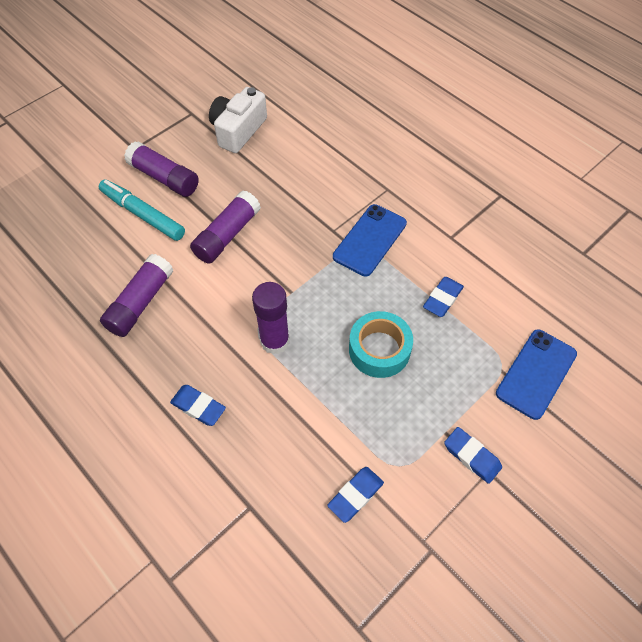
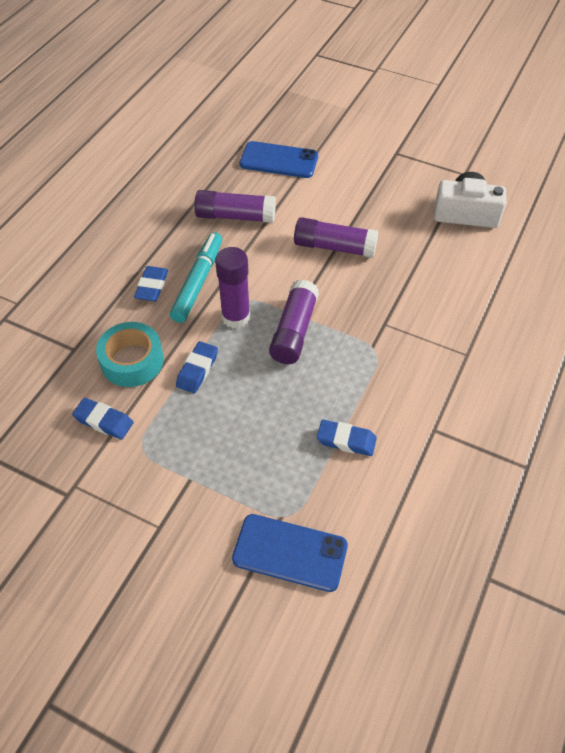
camera: 70 degrees right, 5 degrees down
turquoise marker [99,179,185,241] -> turquoise marker moved to [170,232,222,323]
purple glue stick [124,141,199,197] -> purple glue stick moved to [269,279,319,364]
blue phone [333,204,407,277] -> blue phone moved to [240,141,318,178]
turquoise tape [349,311,413,378] -> turquoise tape moved to [96,322,164,387]
blue eraser [444,427,502,484] -> blue eraser moved to [176,341,218,393]

